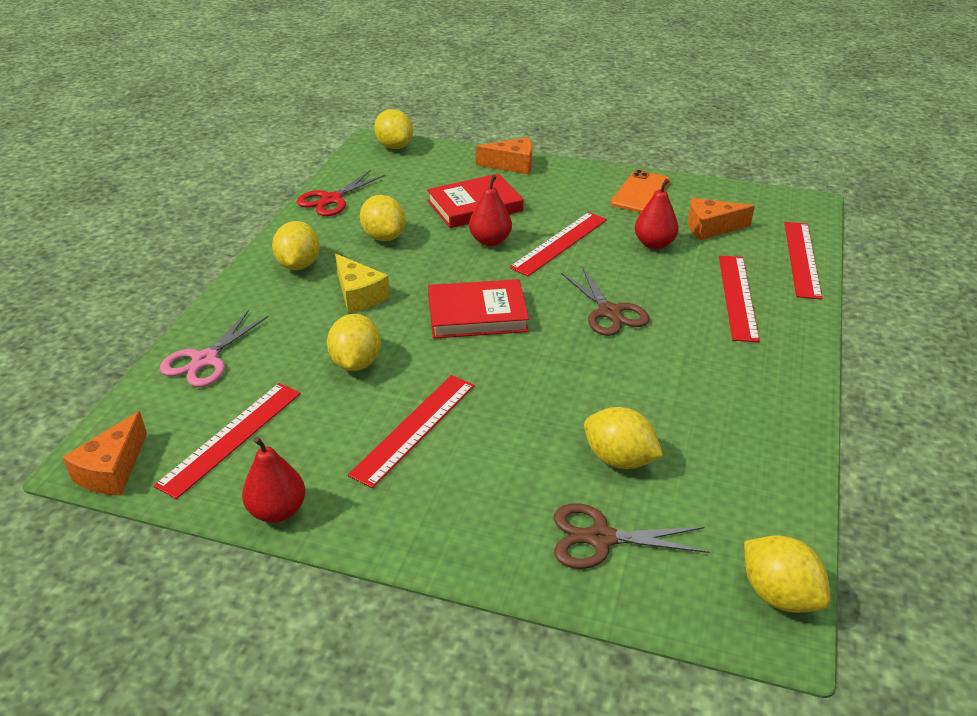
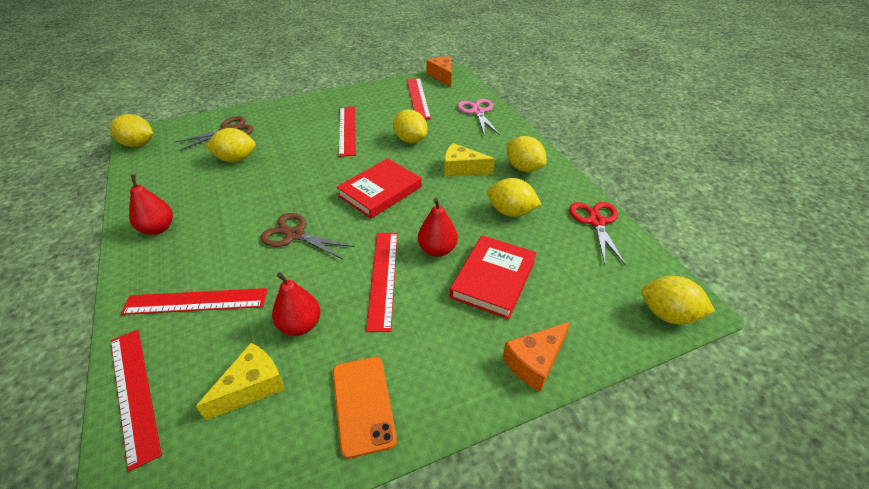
camera: 140 degrees right, 5 degrees up
red pear [242,437,306,523] -> red pear moved to [129,174,173,235]
orange cheese [688,198,755,241] -> yellow cheese [196,343,285,420]
red ruler [719,256,760,342] -> red ruler turned 60 degrees counterclockwise [120,288,267,315]

